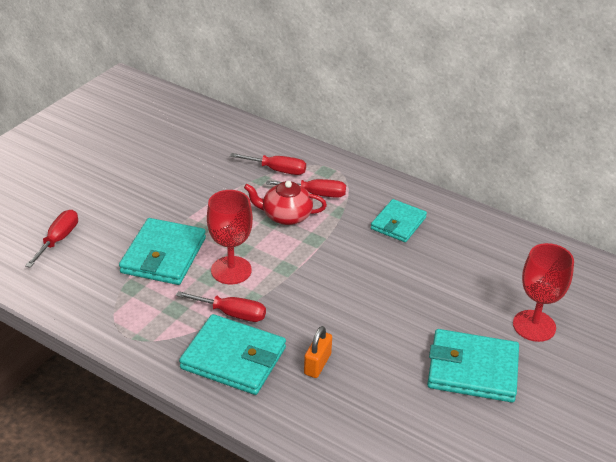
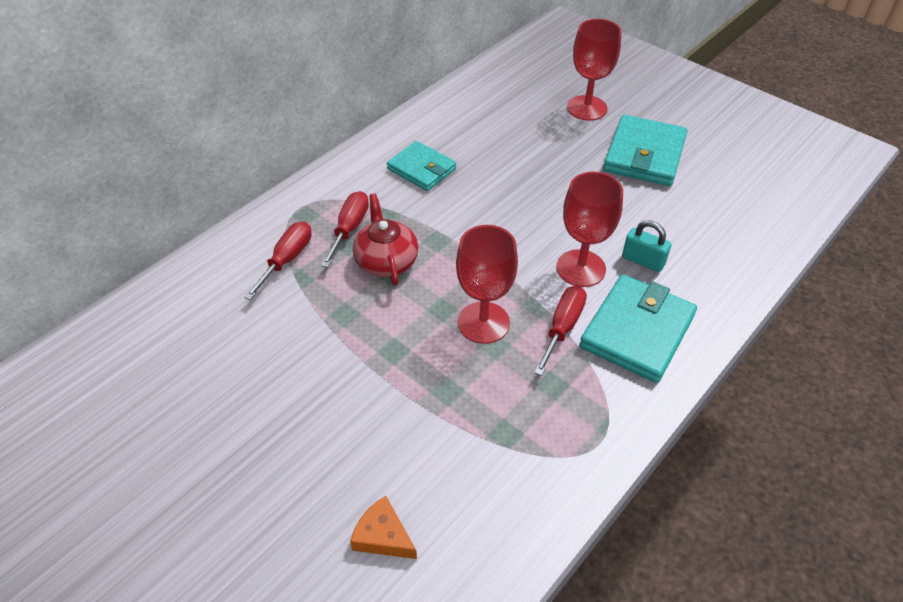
camera: 80 degrees left, 10 degrees up
red screwdriver [25,210,78,268] -> orange cheese [350,496,417,559]
turquoise wallet [119,218,206,285] -> none
red teapot [244,181,327,225] -> red teapot turned 150 degrees clockwise [353,194,418,286]
orange padlock [304,326,332,378] -> turquoise padlock [622,220,671,272]
none -> red goblet [556,172,623,287]

